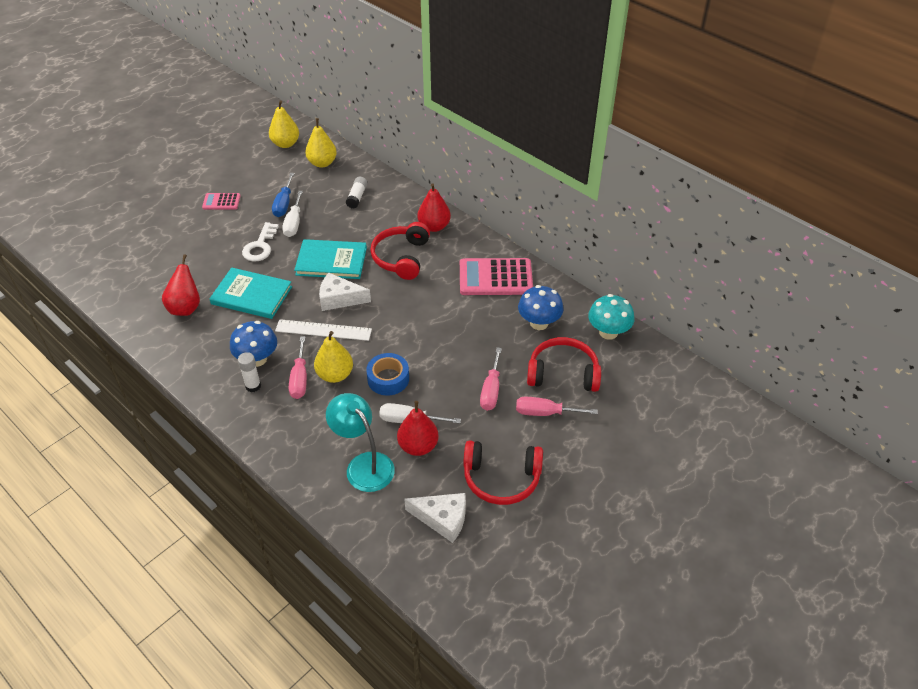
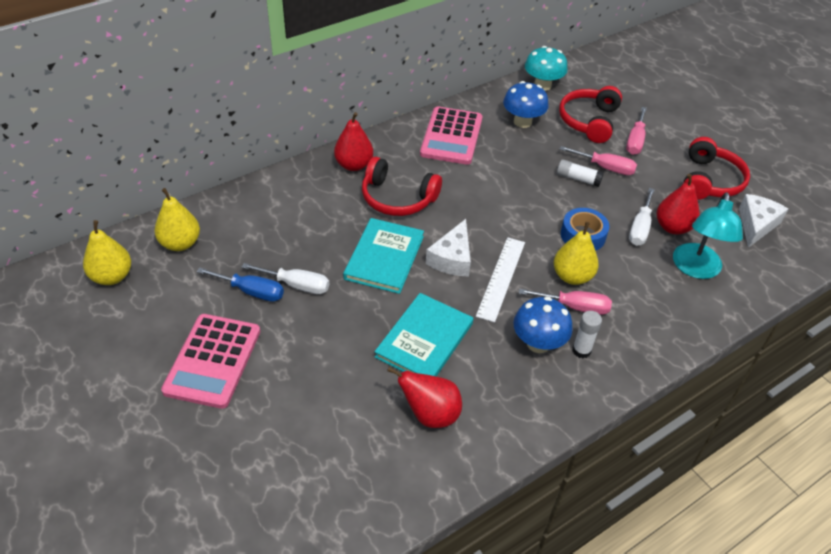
camera: 80 degrees left, 0 degrees up
pink calculator [202,193,240,209] -> pink calculator [161,314,260,409], size x1.92
white key [242,222,279,261] -> none
turquoise lamp [326,393,395,492] -> turquoise lamp turned 45 degrees counterclockwise [673,192,743,279]
white glue stick [346,177,367,209] -> white glue stick moved to [557,159,604,187]

